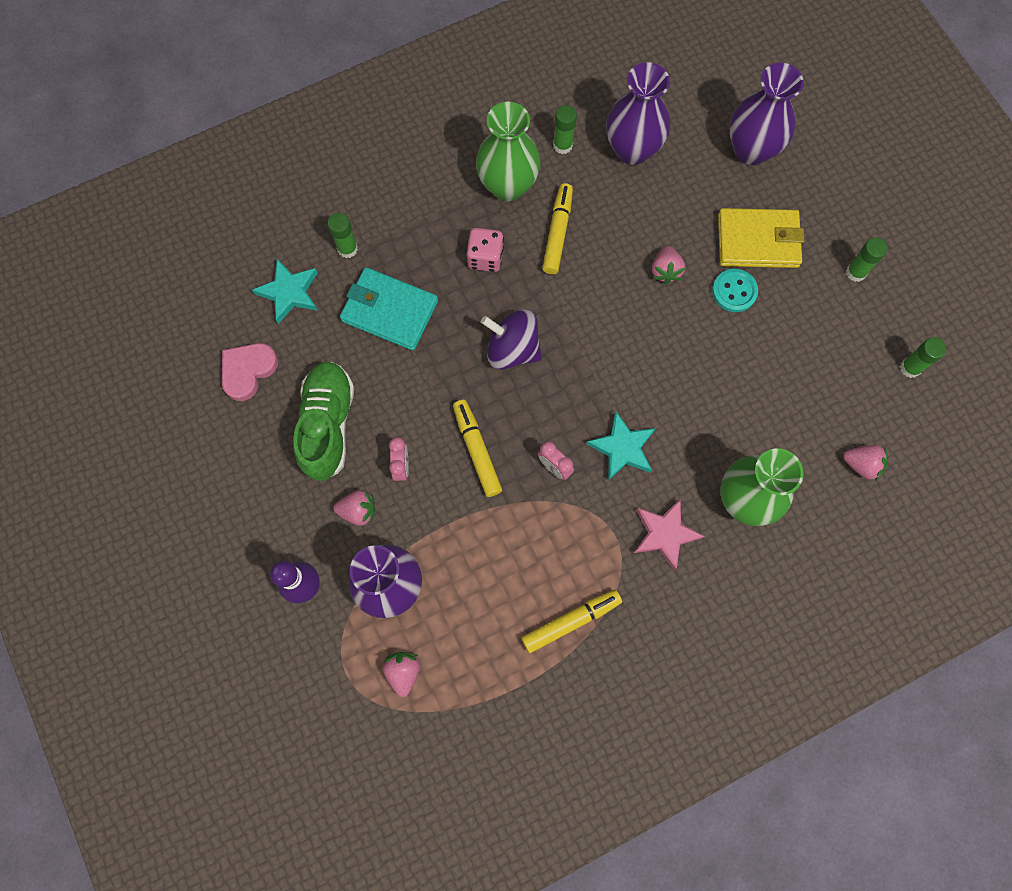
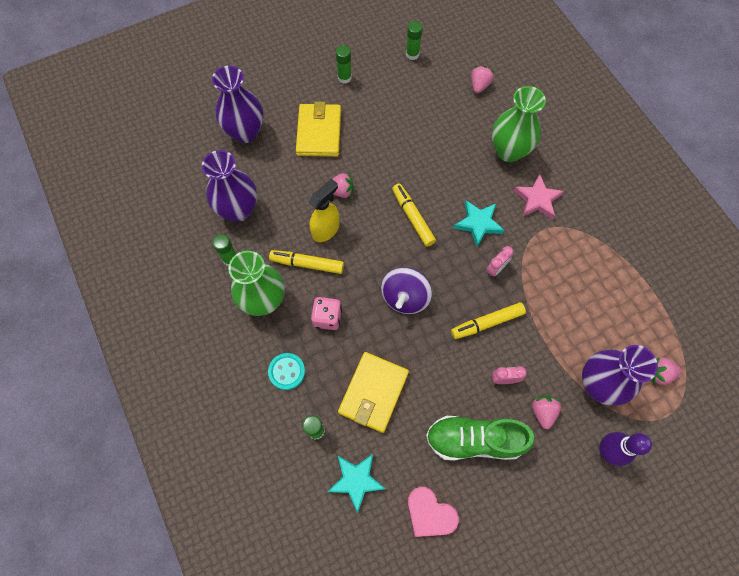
camera: 90 degrees left, 5 degrees down
turquoise wallet [340,267,438,350] -> yellow wallet [338,352,409,433]
yellow marker [521,590,622,653] -> yellow marker moved to [392,183,436,247]
turquoise button [712,269,758,312] -> turquoise button moved to [268,353,305,390]
none -> yellow spray bottle [309,179,340,242]

